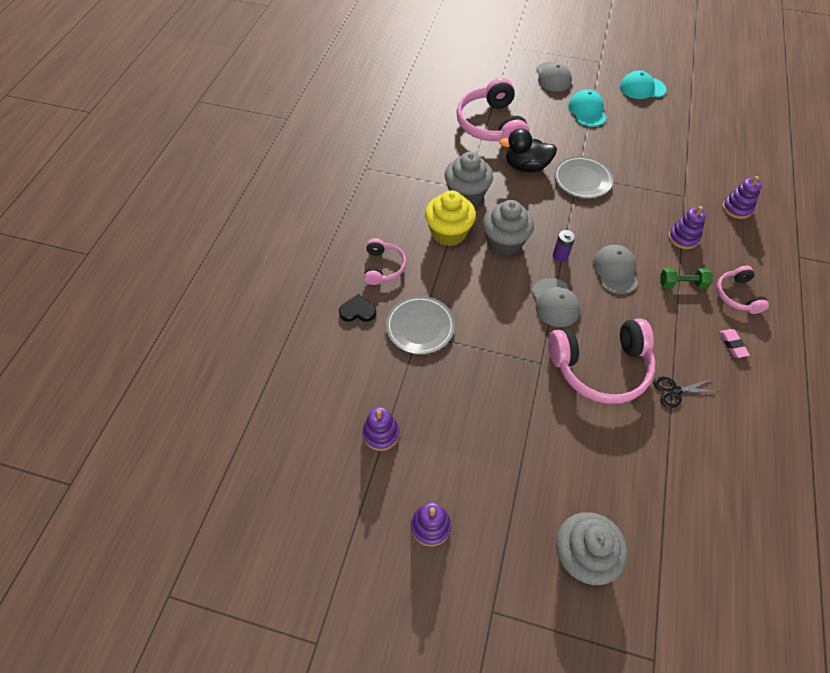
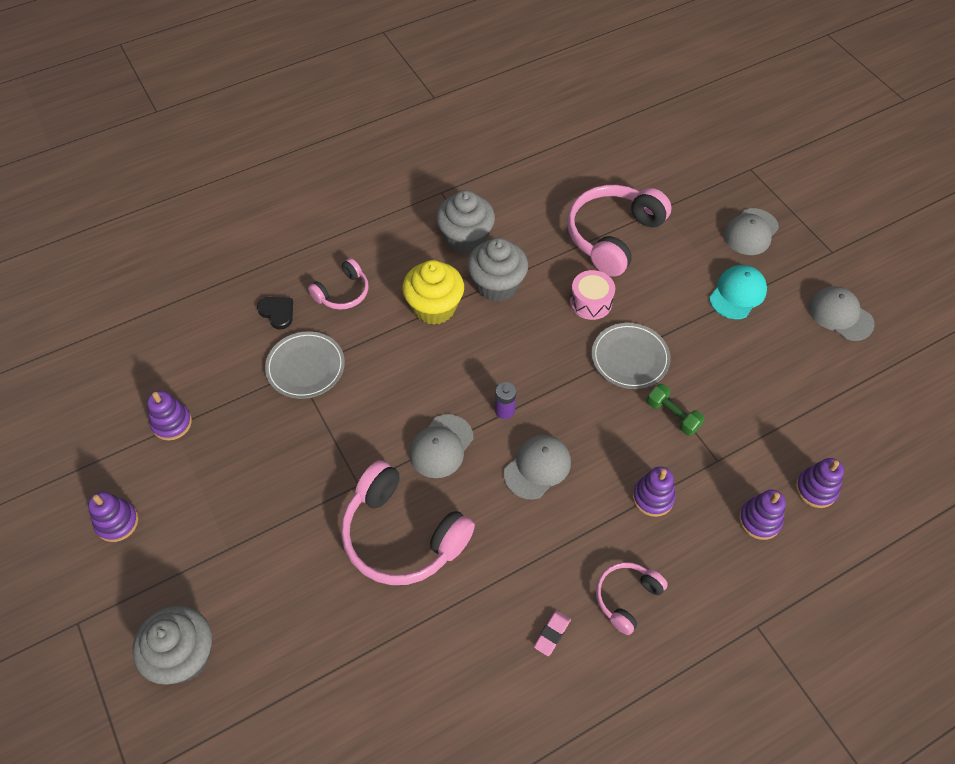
camera: 45 degrees right, 0 degrees up
grey cupcake [483,200,534,256] -> grey cupcake moved to [436,190,495,254]
black duck [499,129,557,172] -> pink drum [570,270,615,320]
turquoise cap [620,71,666,99] -> grey cap [809,286,875,341]
black scissors [653,377,719,408] -> none
green dumbbell [660,268,713,289] -> green dumbbell moved to [647,384,705,436]
none -> purple stacking toy [796,458,844,508]

